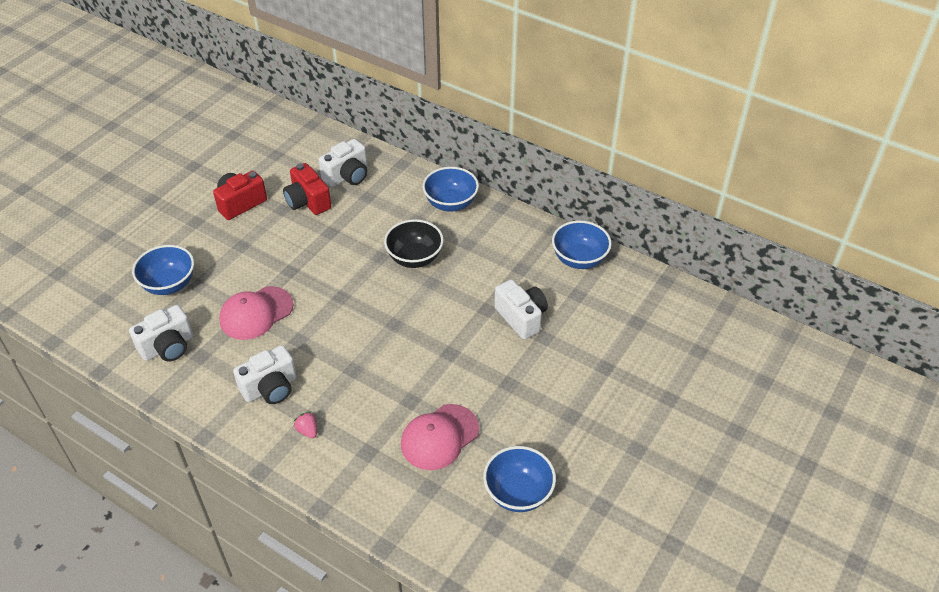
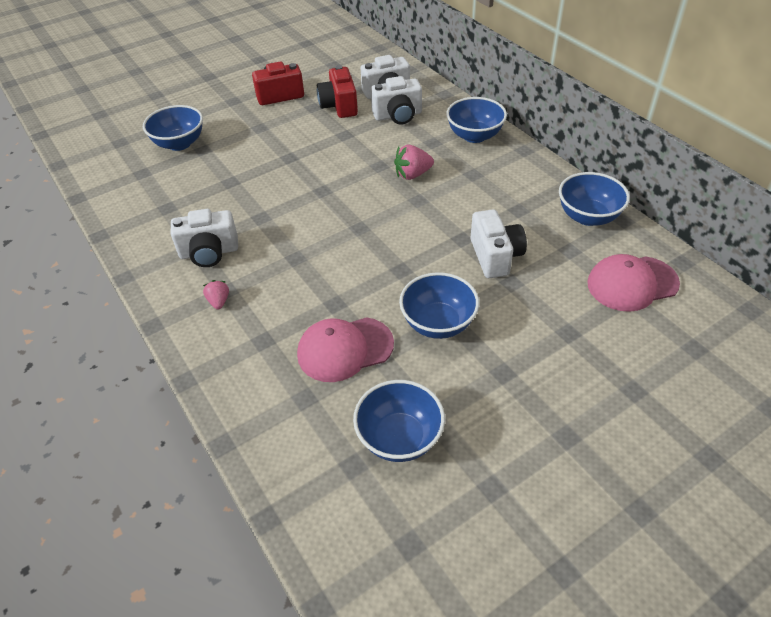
camera: 25 degrees right, 0 degrees up
white camera [129,305,193,361] -> white camera moved to [371,76,422,125]
pink cap [219,286,293,340] -> pink cap moved to [587,254,680,312]
black bowl [384,219,444,268] -> pink strawberry [394,145,434,180]
none -> blue bowl [399,272,479,339]

